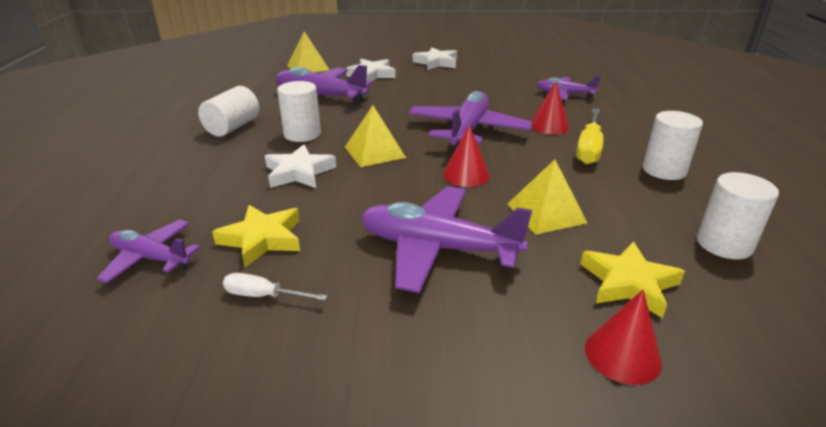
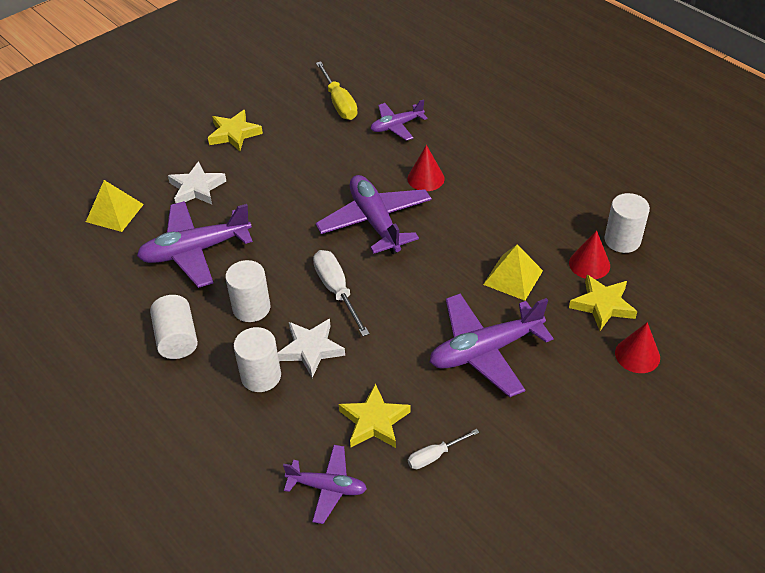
camera: 40 degrees left, 15 degrees up
purple plane [96,219,200,283] -> purple plane turned 150 degrees counterclockwise [283,445,367,524]
yellow pyramid [345,105,406,167] -> white screwdriver [313,250,370,336]
white star [413,47,457,70] -> yellow star [208,110,263,151]
red cone [443,124,490,187] -> red cone moved to [569,230,610,279]
yellow screwdriver [576,108,603,165] -> yellow screwdriver moved to [316,61,358,120]
white cylinder [643,111,703,180] -> white cylinder moved to [234,327,281,392]

